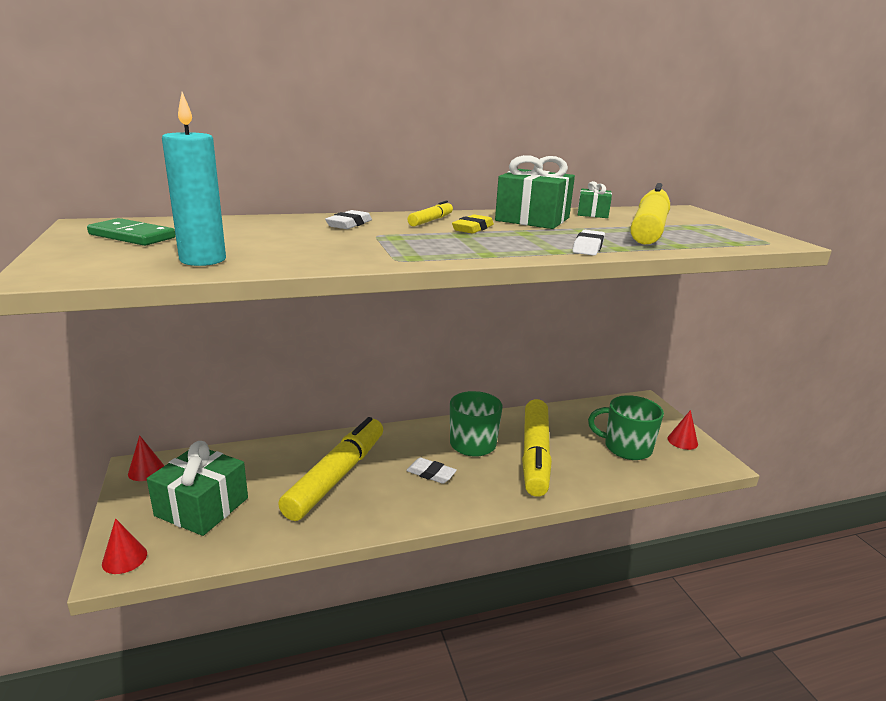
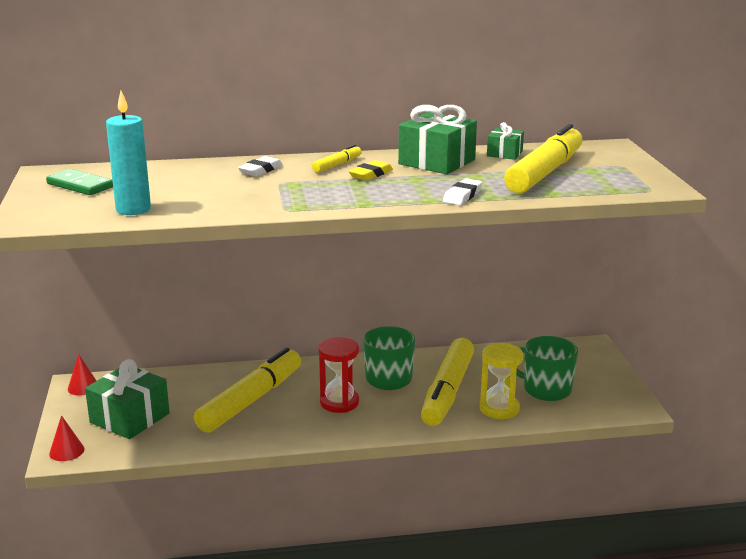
camera: 10 degrees right, 0 degrees up
white eraser [406,457,457,484] -> red hourglass [319,337,359,413]
red cone [667,410,698,450] -> none
none -> yellow hourglass [480,343,523,419]

